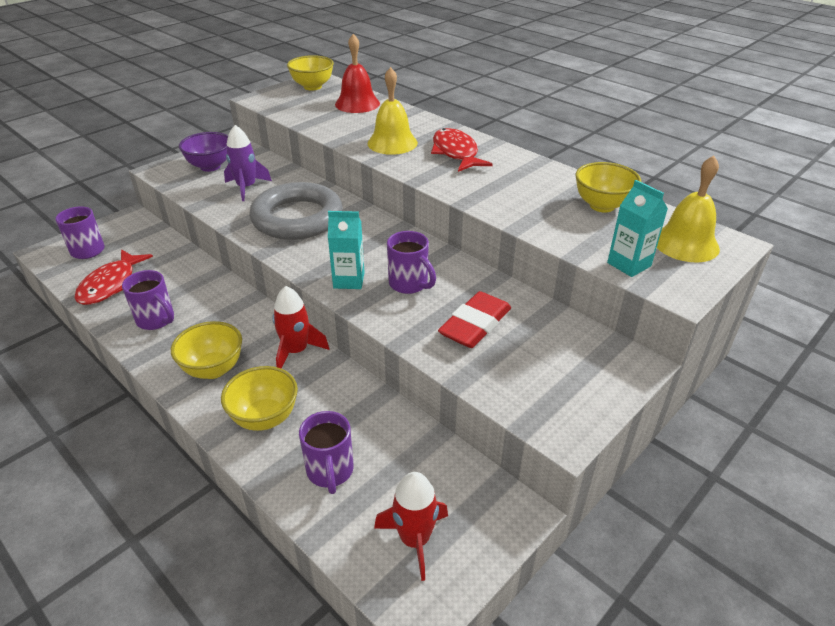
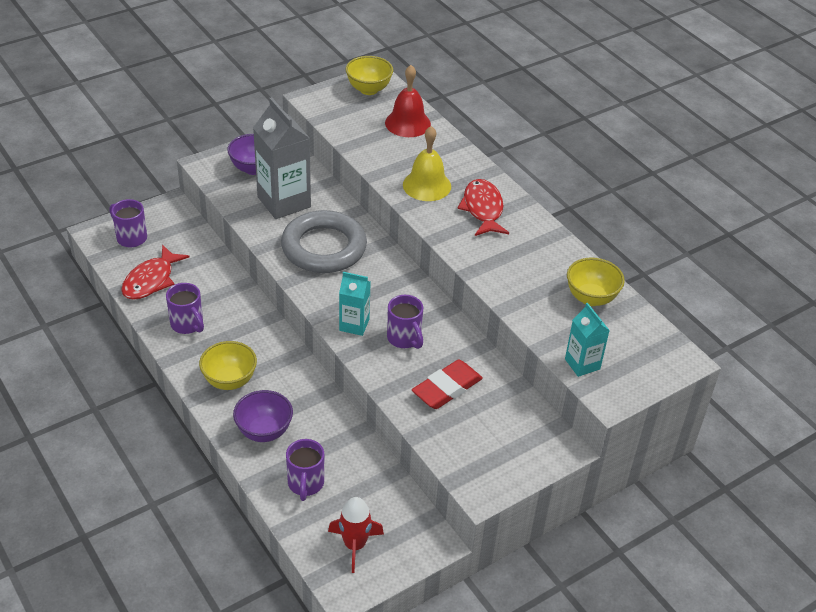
camera: 10 degrees right, 5 degrees up
yellow bowl [221,366,298,431] -> purple bowl [233,390,293,442]
purple rocket [224,125,272,201] -> grey carton [253,97,311,219]
red rocket [273,286,329,369] -> none
yellow bell [657,156,720,262] -> none

